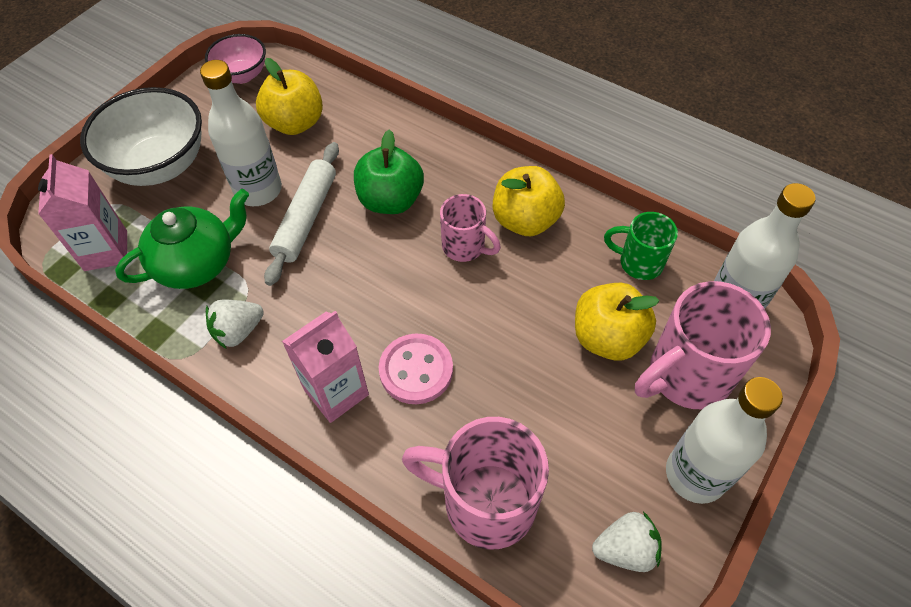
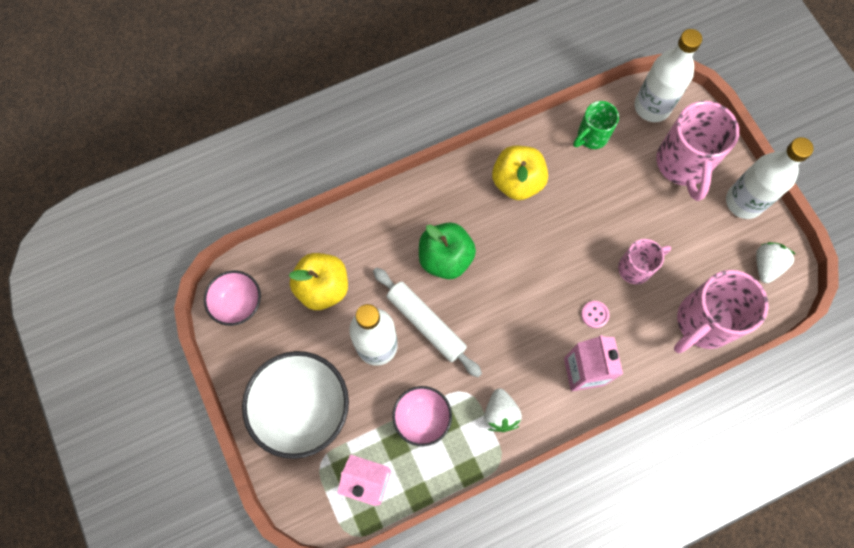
camera: 60 degrees left, 15 degrees up
green teapot [115,189,249,289] -> pink bowl [392,386,452,446]
pink button [379,334,453,404] -> pink button [581,301,610,328], size x0.51
pink mug [440,194,501,262] -> pink mug moved to [618,239,671,284]
yellow apple [575,283,659,361] -> none

